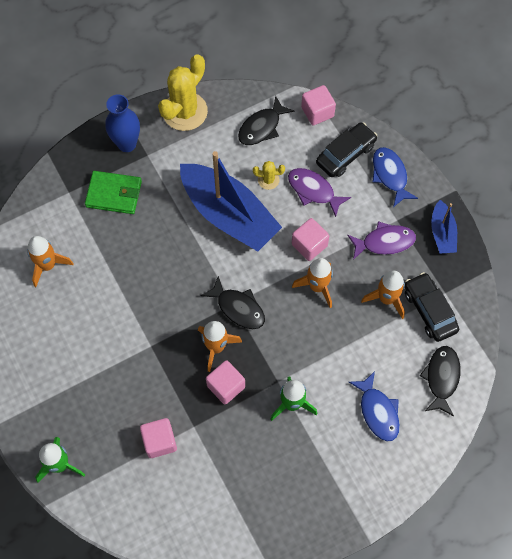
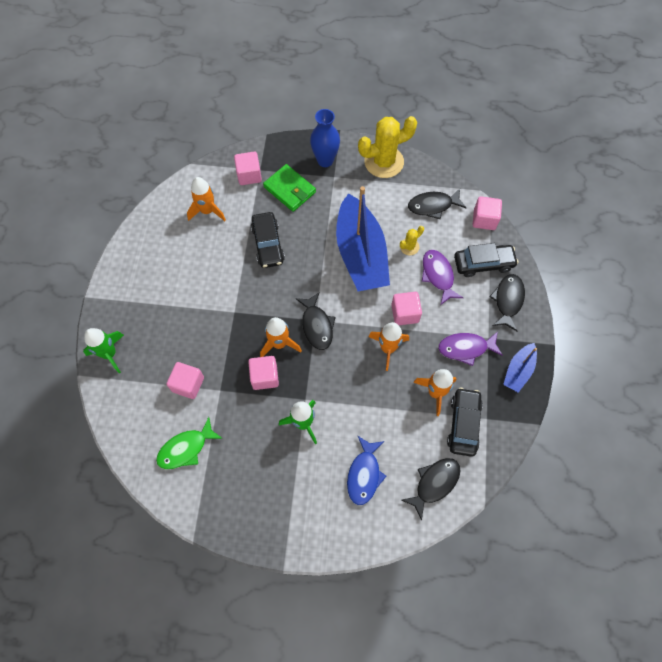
camera: 35 degrees right, 0 degrees up
yellow cactus [253,161,285,190] -> yellow cactus turned 75 degrees counterclockwise [400,226,424,255]
purple fish [347,221,416,260] -> purple fish turned 150 degrees clockwise [438,332,503,366]
blue fish [373,147,418,207] -> black fish [489,274,525,331]
none -> green fish [156,417,223,469]
none -> pink cube [234,152,262,185]
none -> black car [251,212,285,268]

